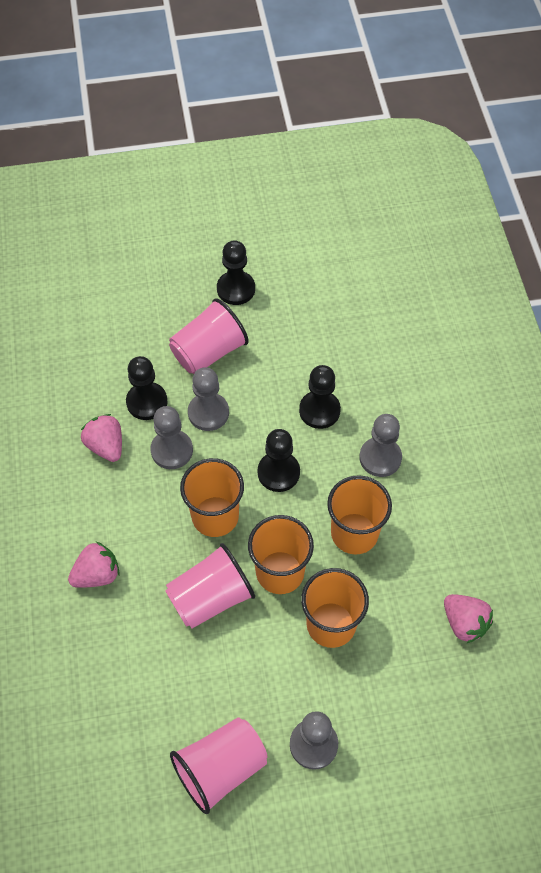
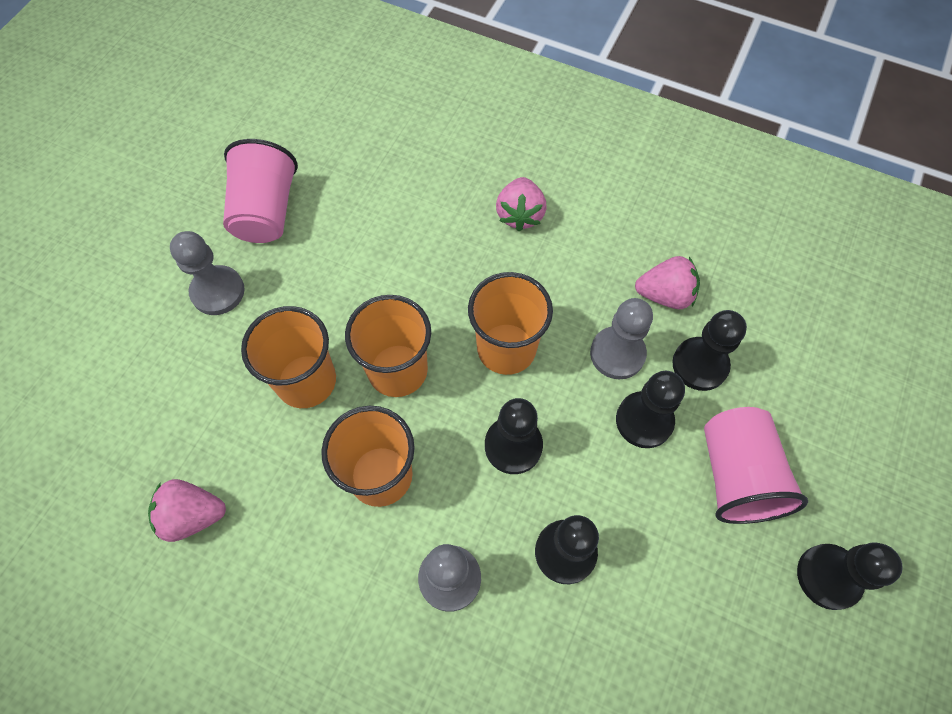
camera: 125 degrees right, 5 degrees up
pink cup [165,543,255,629] -> none
grey pawn [188,367,229,431] -> black pawn [616,371,685,448]

